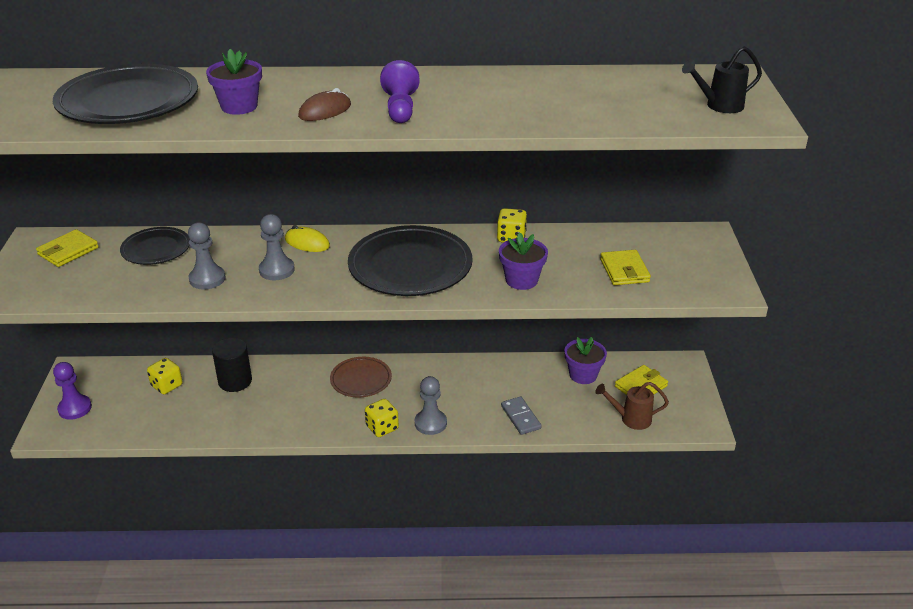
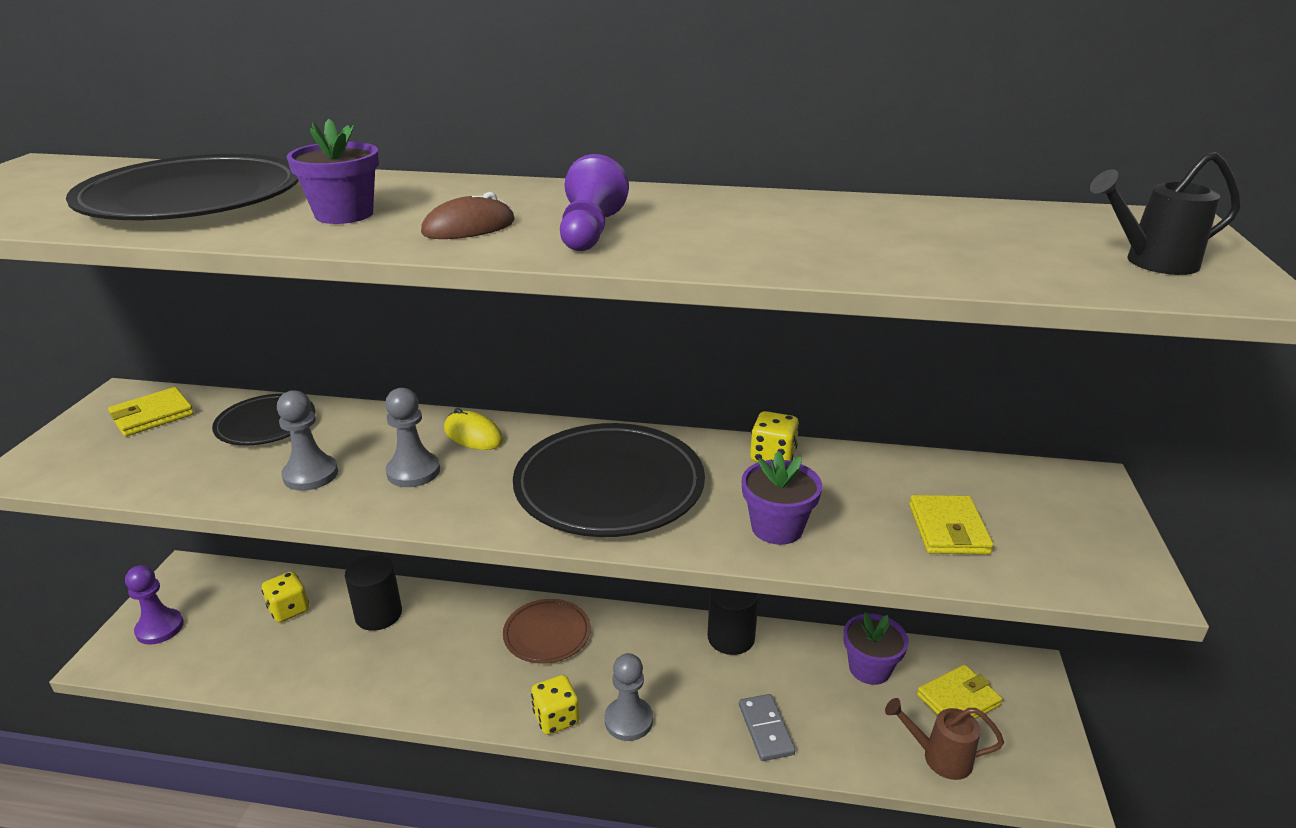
camera: 10 degrees right, 5 degrees down
none -> black cylinder [707,588,759,655]

